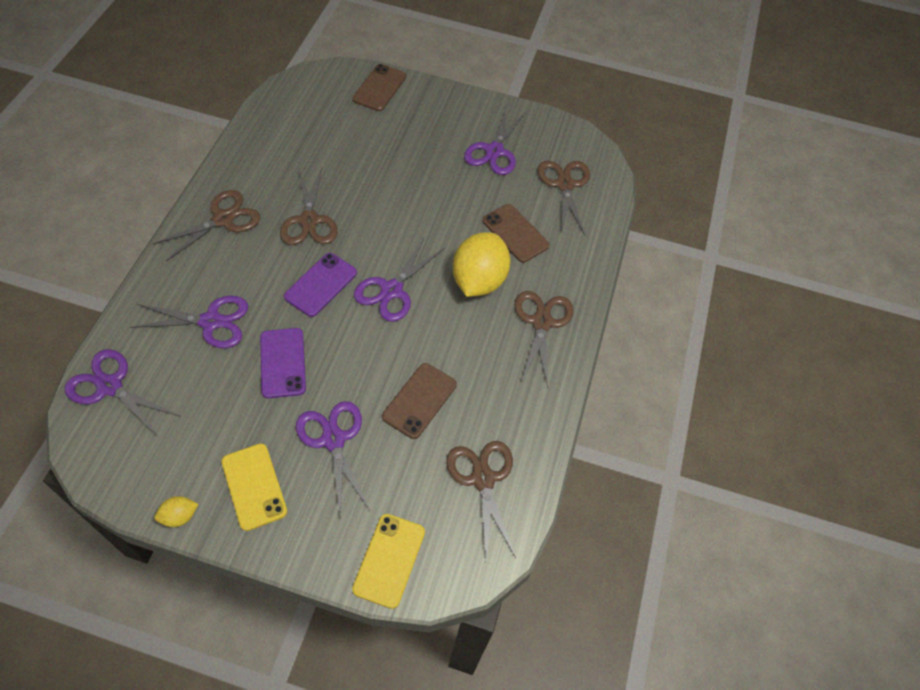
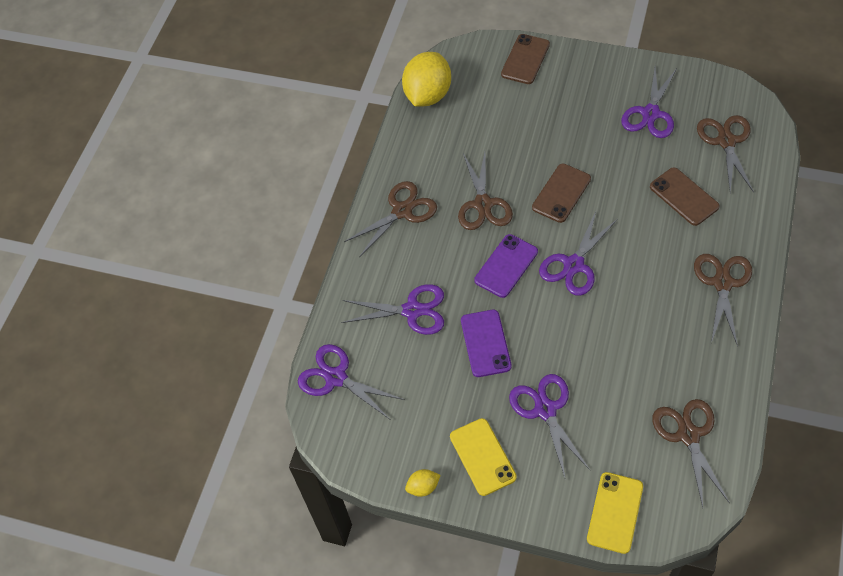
camera: 10 degrees right, 0 degrees up
brown phone [382,363,457,439] -> brown phone moved to [532,164,591,223]
yellow lemon [453,232,510,297] -> yellow lemon moved to [402,52,451,107]

